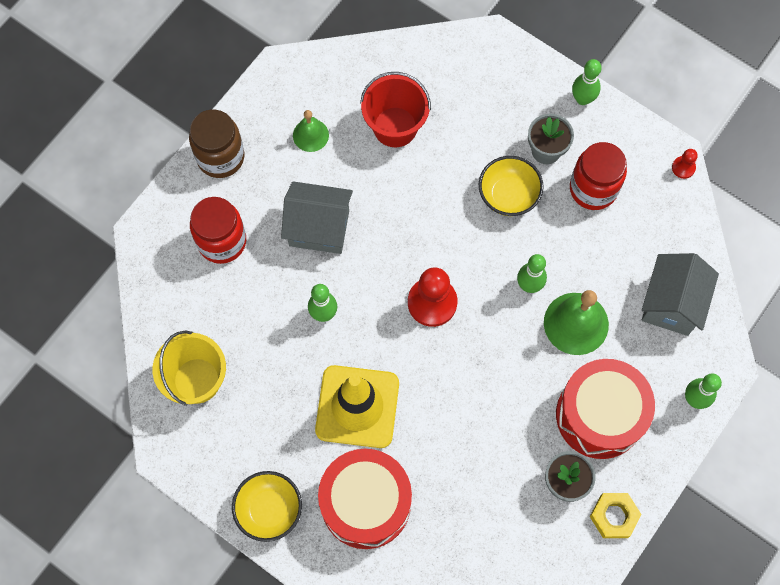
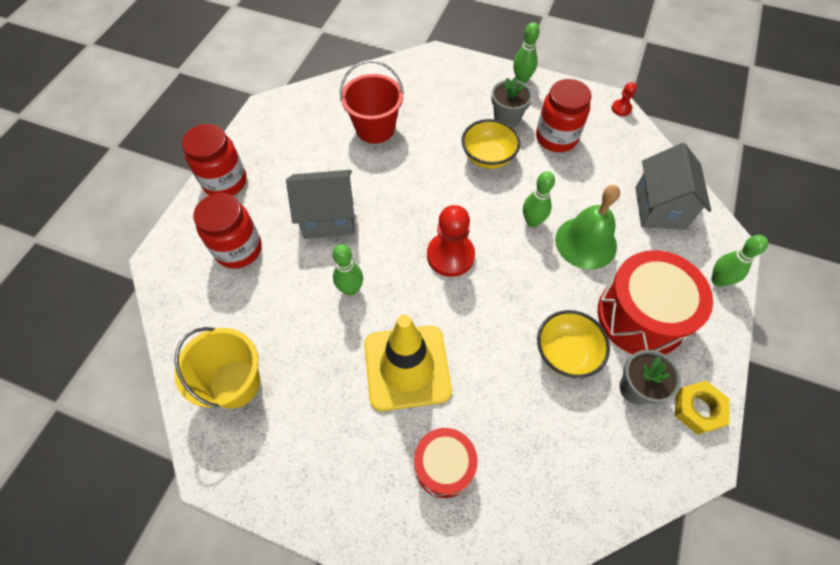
camera: 15 degrees left, 10 degrees down
brown jar [189,110,245,178] -> red jar [182,124,247,196]
yellow bowl [232,471,302,542] -> yellow bowl moved to [537,310,610,378]
green bell [293,110,329,152] -> none
red drum [318,449,412,549] -> red drum [414,428,478,498], size x0.60

